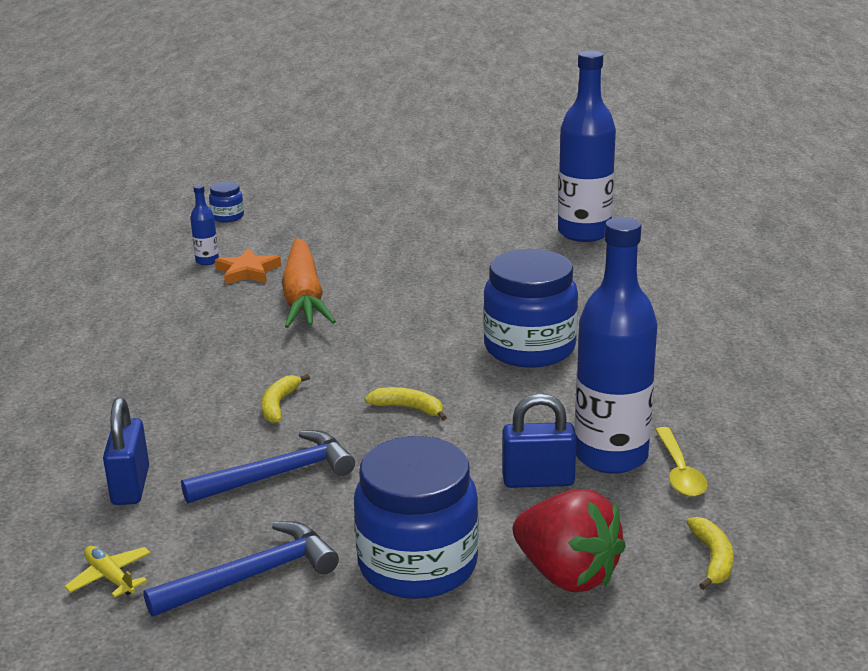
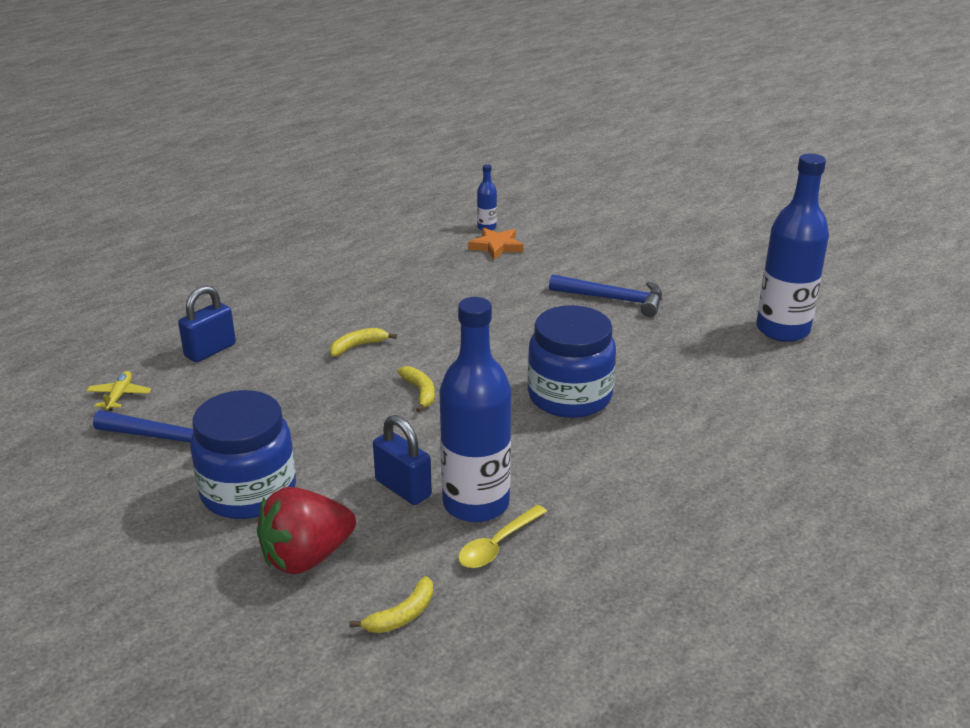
camera: 45 degrees right, 5 degrees up
blue hammer [181,430,355,504] -> blue hammer moved to [549,274,662,317]
blue jar [209,181,244,222] -> none
orange carrot [282,238,336,328] -> none
red strawberry [513,489,626,592] -> red strawberry turned 60 degrees clockwise [257,487,356,574]

